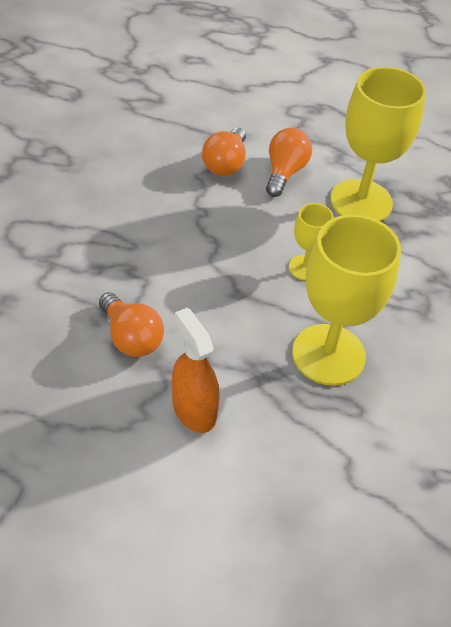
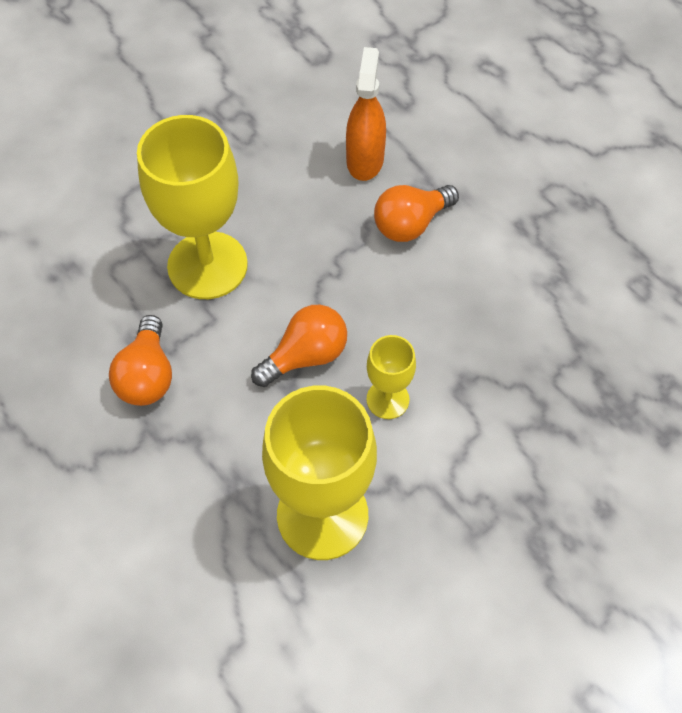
camera: 40 degrees right, 10 degrees up
orange spray bottle [172,308,220,433] -> orange spray bottle moved to [346,47,386,181]
orange light bulb [266,128,312,197] -> orange light bulb moved to [251,305,347,387]
yellow goblet [331,67,426,221] -> yellow goblet moved to [137,115,248,299]

